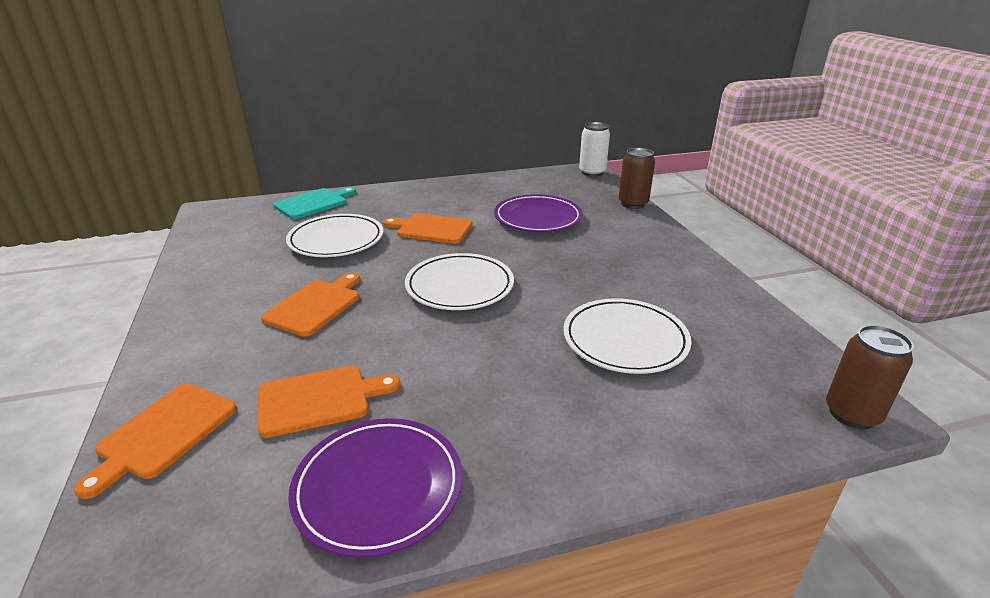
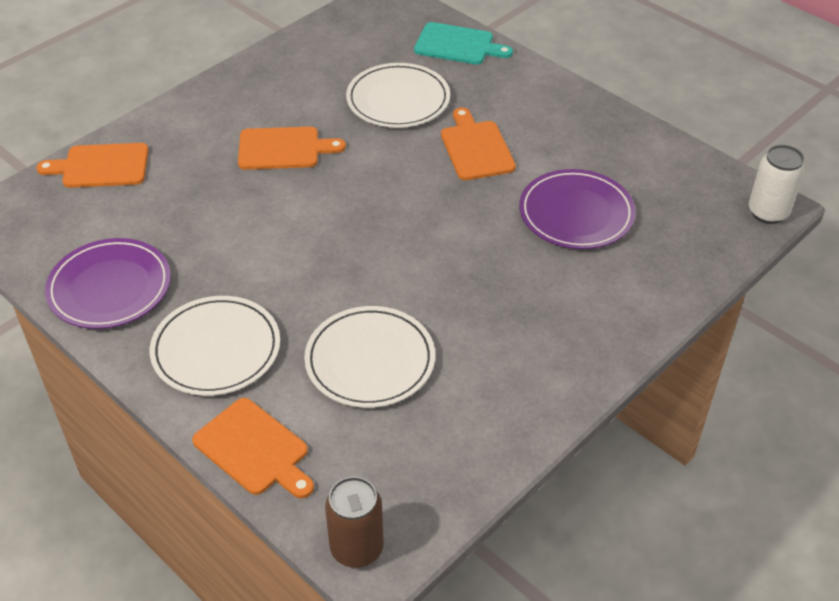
camera: 60 degrees right, 15 degrees up
orange cutting board [257,366,400,438] -> orange cutting board moved to [192,398,314,498]
white plate [405,253,514,310] -> white plate moved to [150,296,280,396]
brown can [618,148,655,209] -> none

